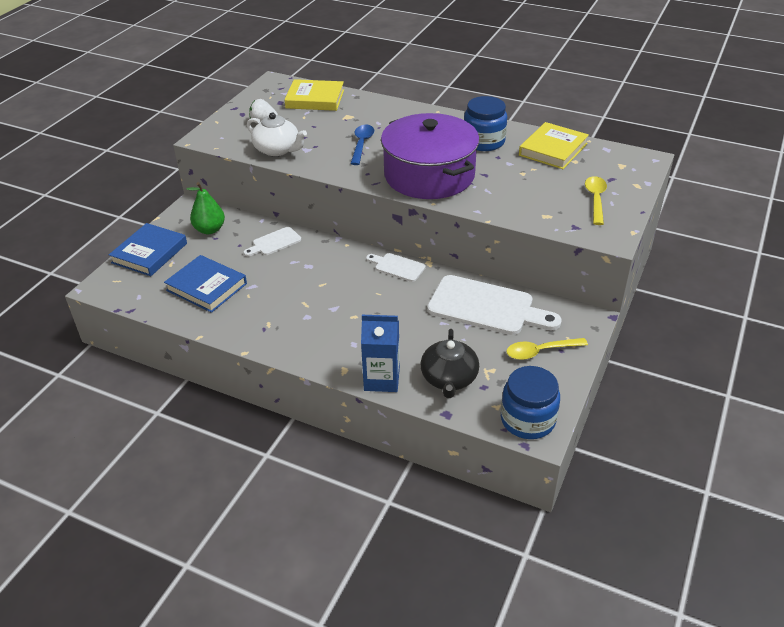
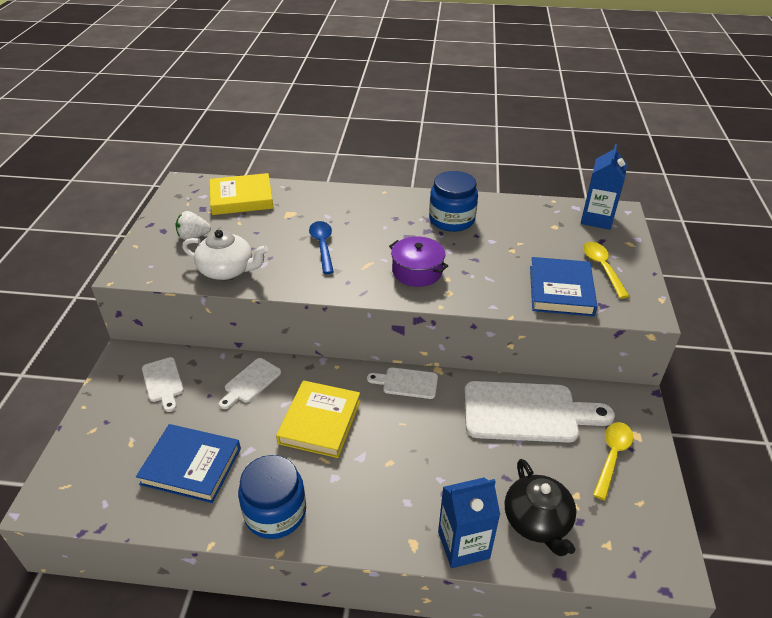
camera: 20 degrees left, 0 degrees up
blue book [109,223,187,276] -> blue book moved to [530,257,598,317]
green pear [186,182,225,234] -> white cutting board [142,357,184,412]
purple pot [381,113,480,199] -> purple pot [389,237,448,287], size x0.49
blue jar [501,366,560,439] -> blue jar moved to [238,455,306,539]
yellow spoon [506,338,588,360] -> yellow spoon turned 150 degrees clockwise [593,422,633,500]
yellow book [519,122,589,169] -> yellow book moved to [276,380,360,458]
none -> blue carton [581,144,627,230]

